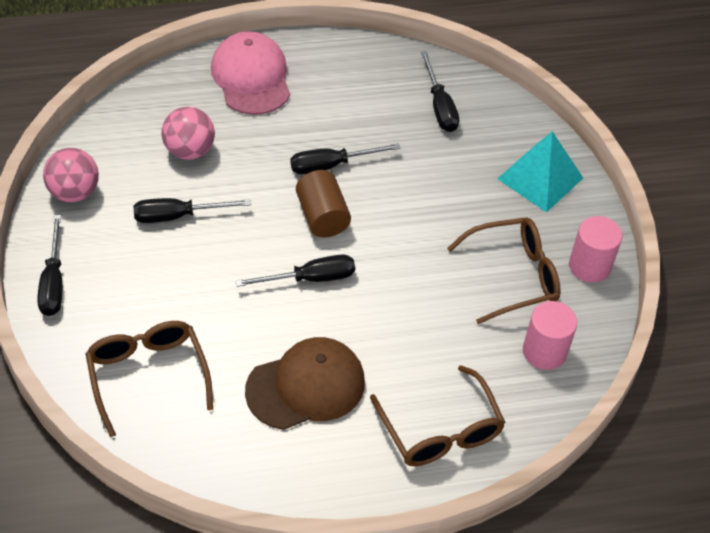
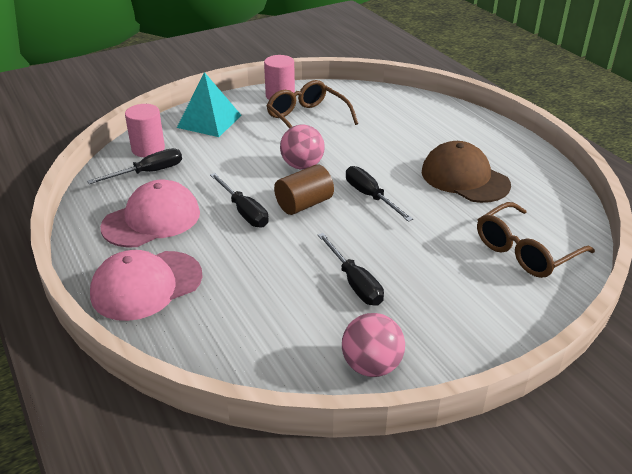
camera: 105 degrees left, 15 degrees down
black screwdriver [37,215,63,316] -> none
pink ball [161,106,215,160] -> pink ball moved to [280,125,325,169]
brown glasses [370,365,506,466] -> none
pink cylinder [523,301,577,370] -> pink cylinder moved to [125,104,165,157]
none -> pink cap [100,180,200,248]

